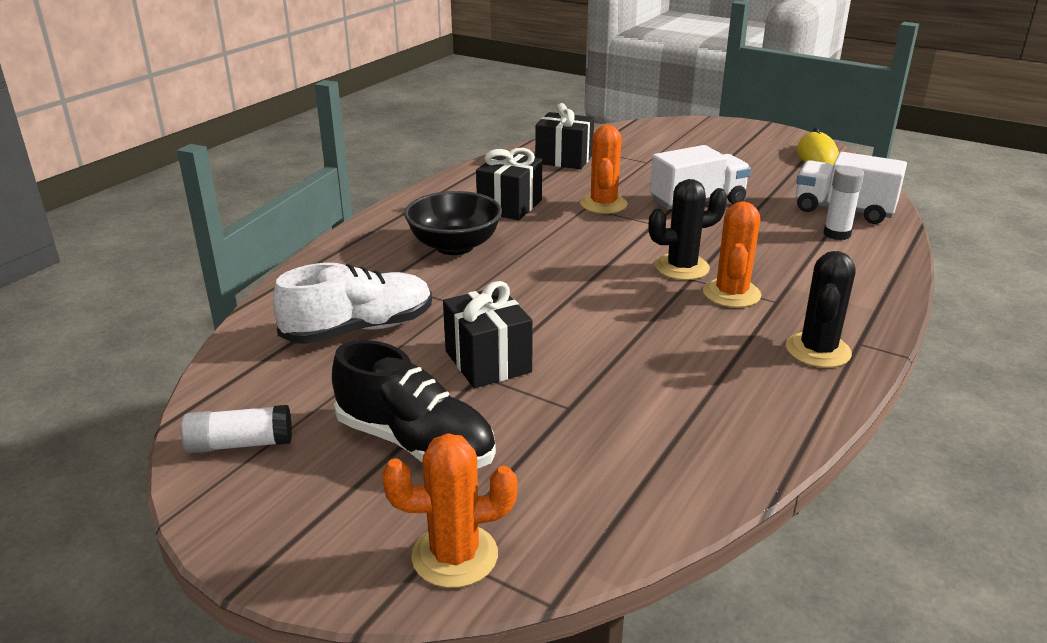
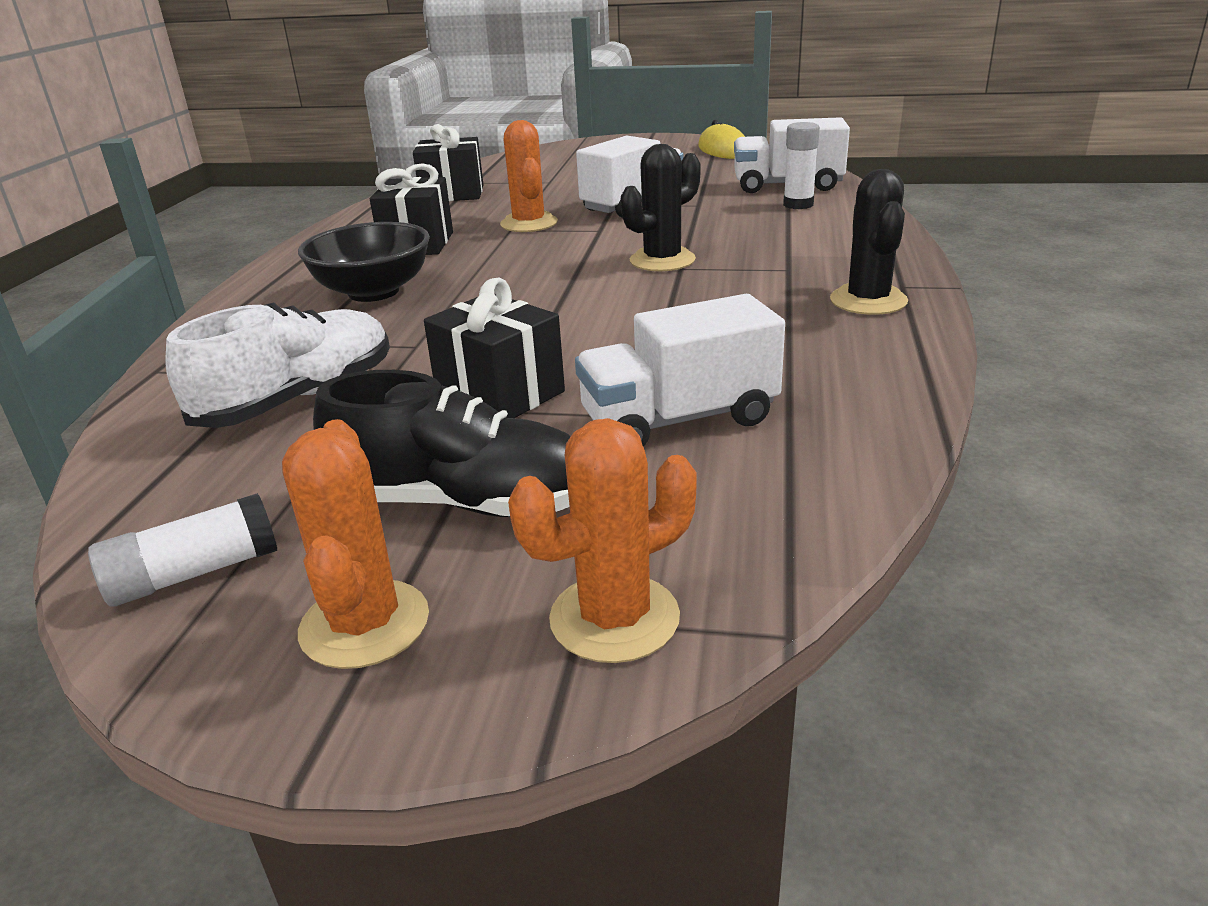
camera: 20 degrees left, 0 degrees up
orange cactus [703,201,761,308] -> orange cactus moved to [282,419,429,669]
none -> white truck [575,294,785,447]

